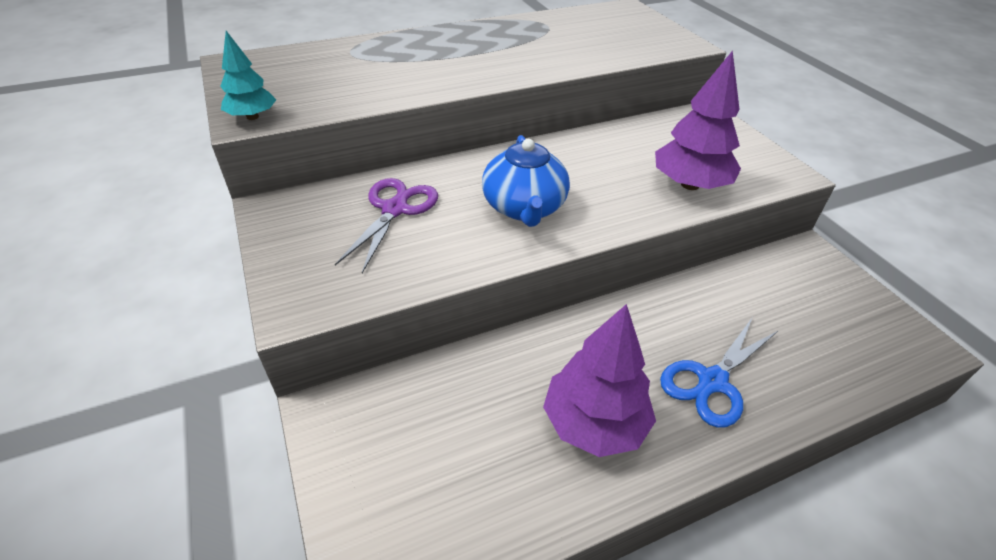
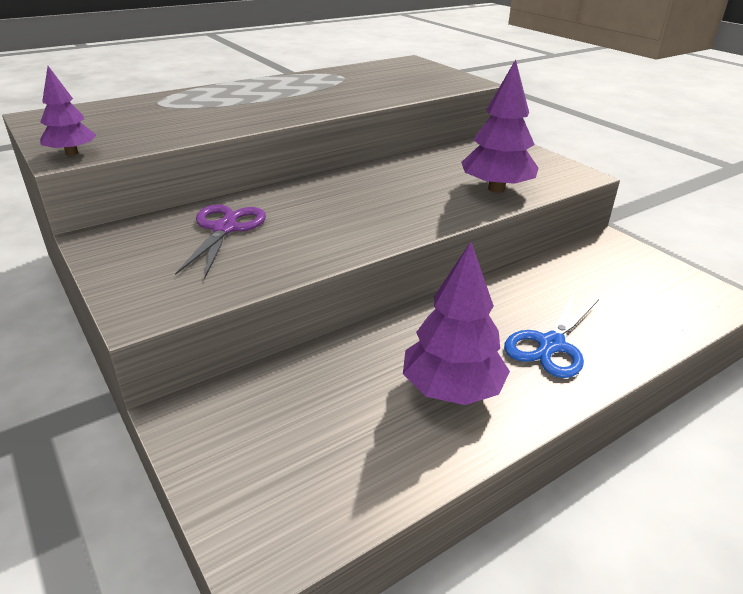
camera: 10 degrees left, 10 degrees down
turquoise tree [220,31,276,120] -> purple tree [40,66,96,156]
blue teapot [482,135,570,227] -> none

